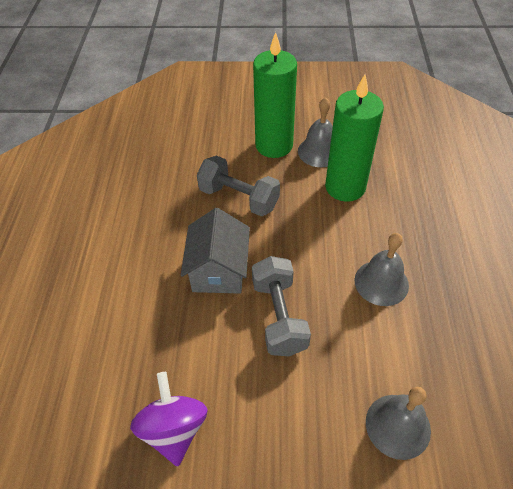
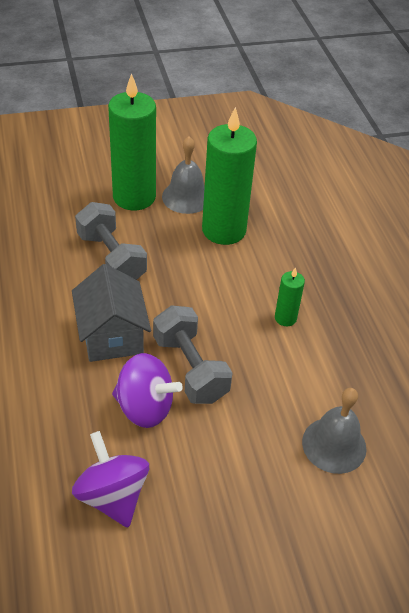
camera: 20 degrees left, 5 degrees down
grey dumbbell [197,156,280,216] -> grey dumbbell turned 45 degrees clockwise [75,202,147,280]
grey bell [355,233,409,306] -> green candle [275,267,305,326]
none -> purple spinning top [112,353,183,428]

